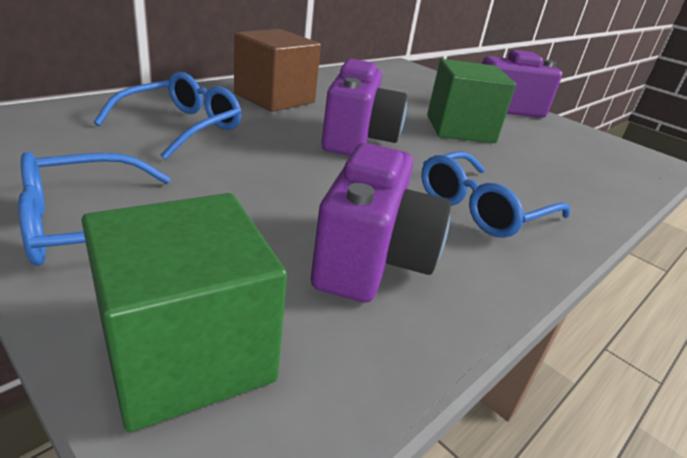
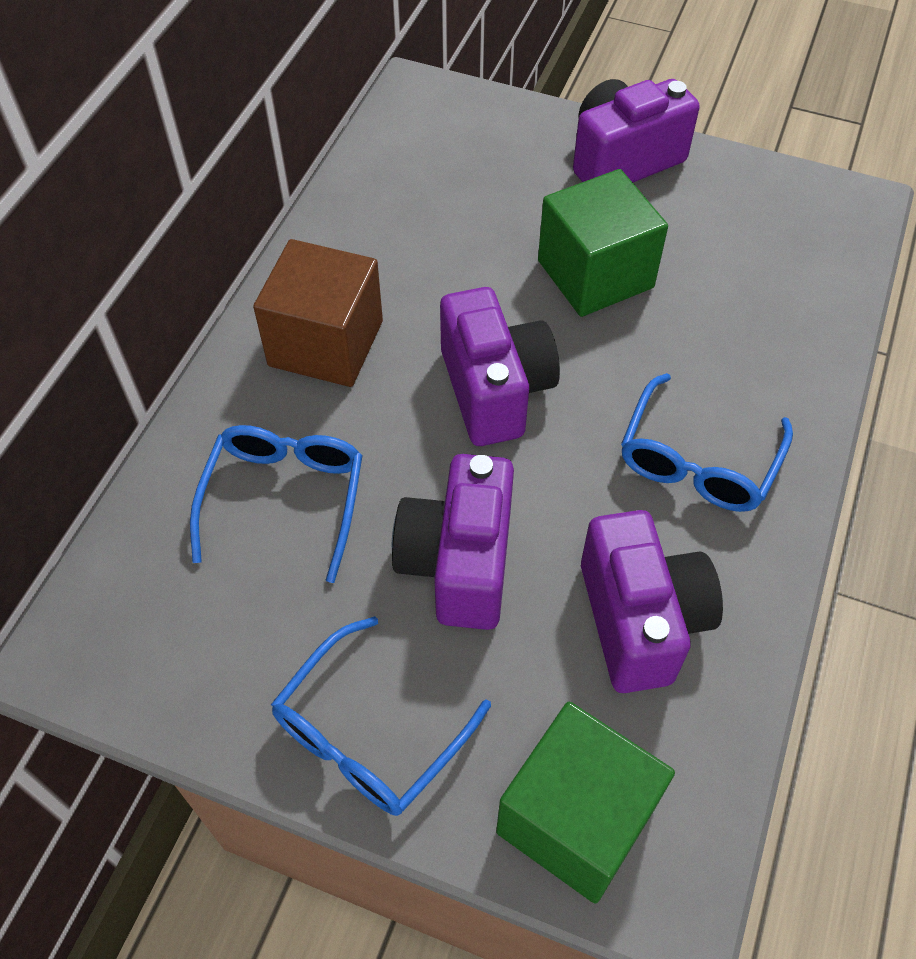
camera: 20 degrees left, 25 degrees up
none -> purple camera [392,454,514,630]

